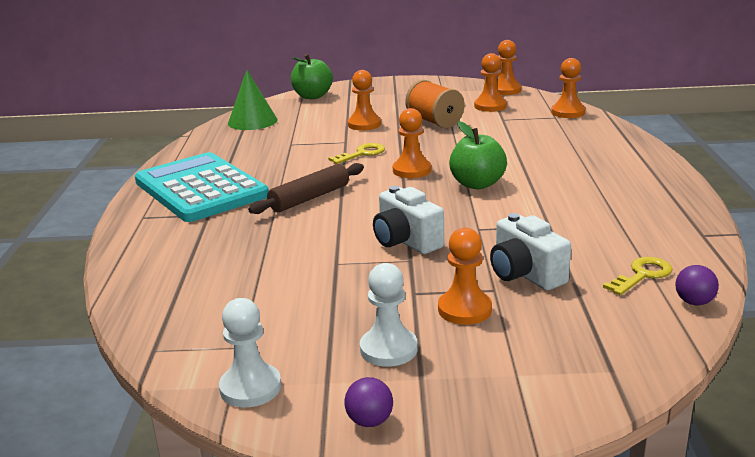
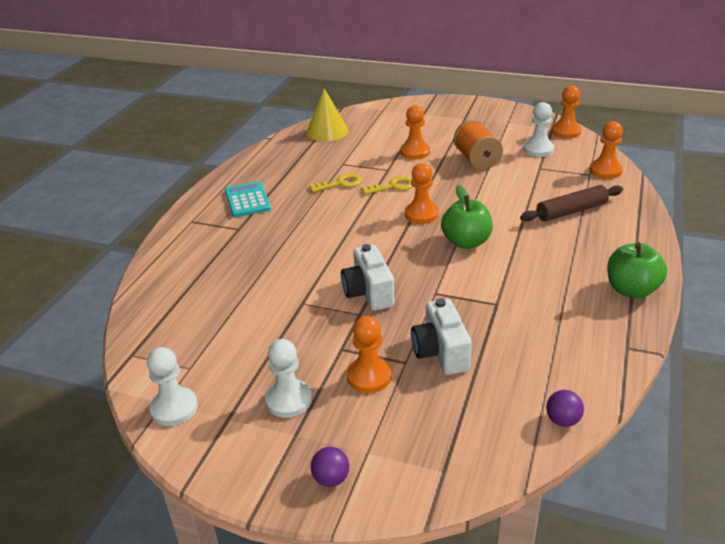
camera: 20 degrees right, 10 degrees up
turquoise calculator [135,152,269,222] -> turquoise calculator [225,181,271,217], size x0.51
green cone [228,70,277,130] -> yellow cone [306,88,349,142]
brown rolling pin [248,163,364,214] -> brown rolling pin moved to [520,185,623,222]
green apple [291,54,333,99] -> green apple moved to [607,242,667,298]
purple ball [344,377,393,427] -> purple ball moved to [311,447,349,487]
orange pawn [474,53,507,112] -> white pawn [523,102,554,157]
yellow key [603,257,673,295] -> yellow key moved to [309,174,362,192]

